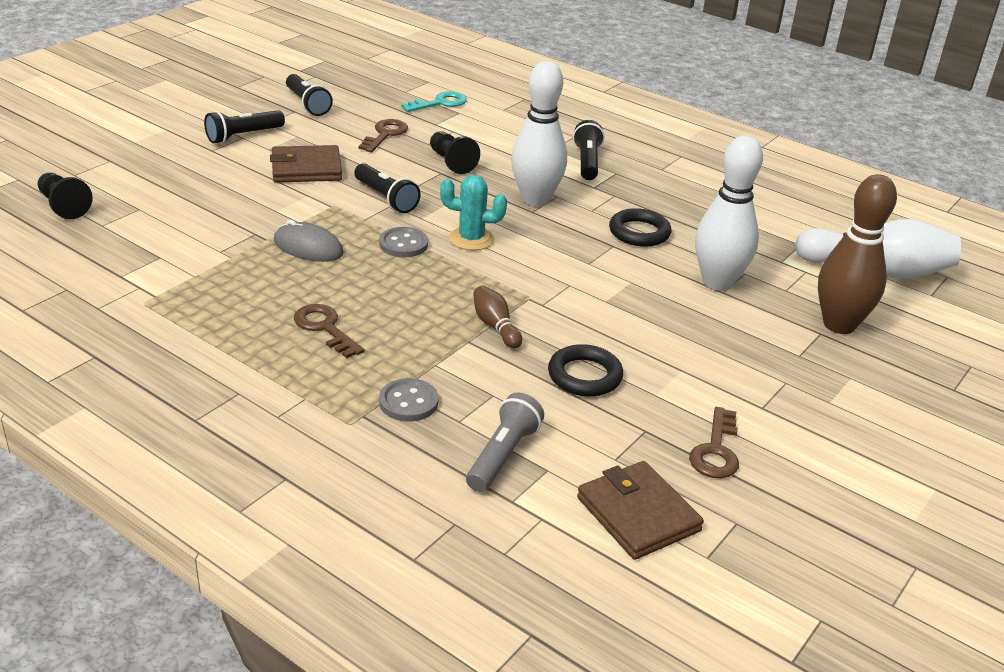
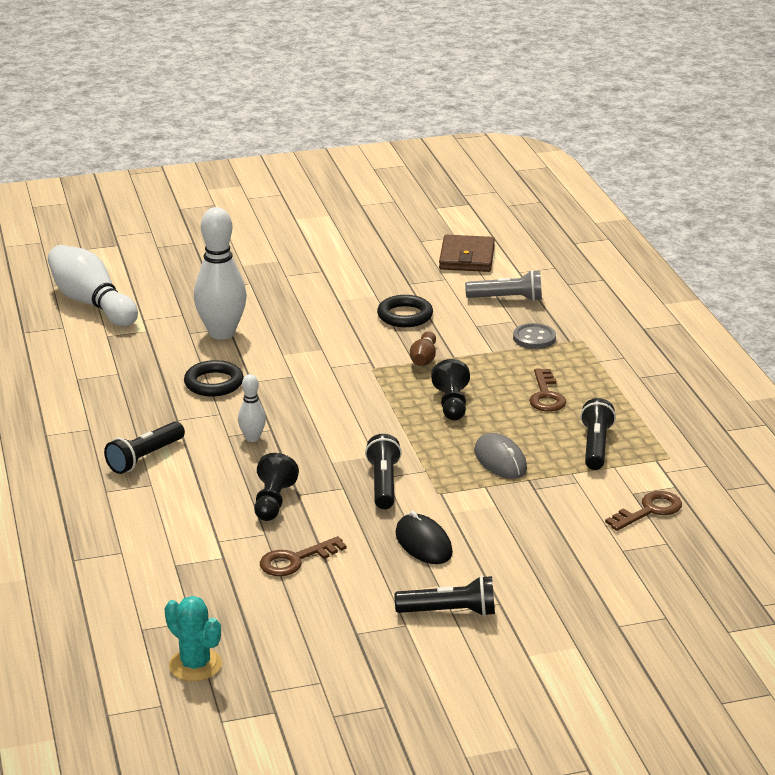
camera: 140 degrees left, 5 degrees down
black pawn [38,173,92,219] -> black pawn moved to [431,359,470,420]
brown wallet [270,145,342,183] -> black mouse [395,511,453,564]
black flashlight [286,74,333,116] -> black flashlight moved to [580,398,616,470]
grey button [379,227,428,257] -> none
turquoise key [401,91,467,112] -> none
turquoise cactus [440,175,507,250] -> turquoise cactus moved to [165,596,222,682]
grey flashlight [466,392,544,492] -> grey flashlight turned 150 degrees counterclockwise [465,270,542,301]
white bowling pin [511,61,567,206] -> white bowling pin [238,374,266,442], size x0.48
brown key [689,407,739,478] -> brown key moved to [605,491,682,531]
brown bowling pin [818,174,897,334] -> none

